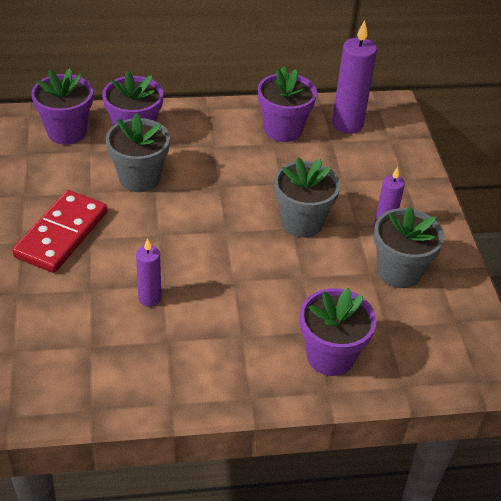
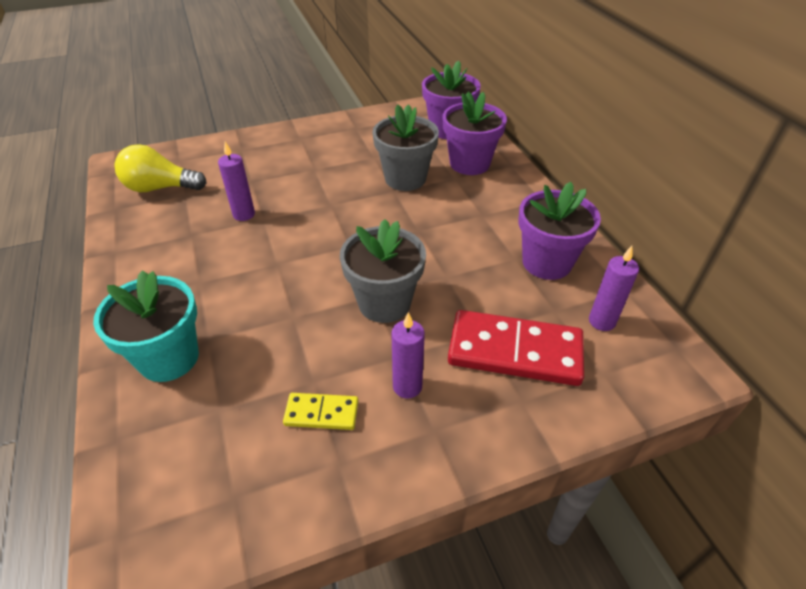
camera: 80 degrees right, 0 degrees up
red domino [12,190,107,273] -> red domino moved to [448,310,584,386]
purple flower pot [300,288,376,376] -> turquoise flower pot [93,270,199,382]
purple candle [332,20,377,134] -> purple candle [589,246,639,331], size x0.58
grey flower pot [374,207,444,288] -> yellow domino [283,393,359,430]
none -> yellow light bulb [115,144,207,192]

